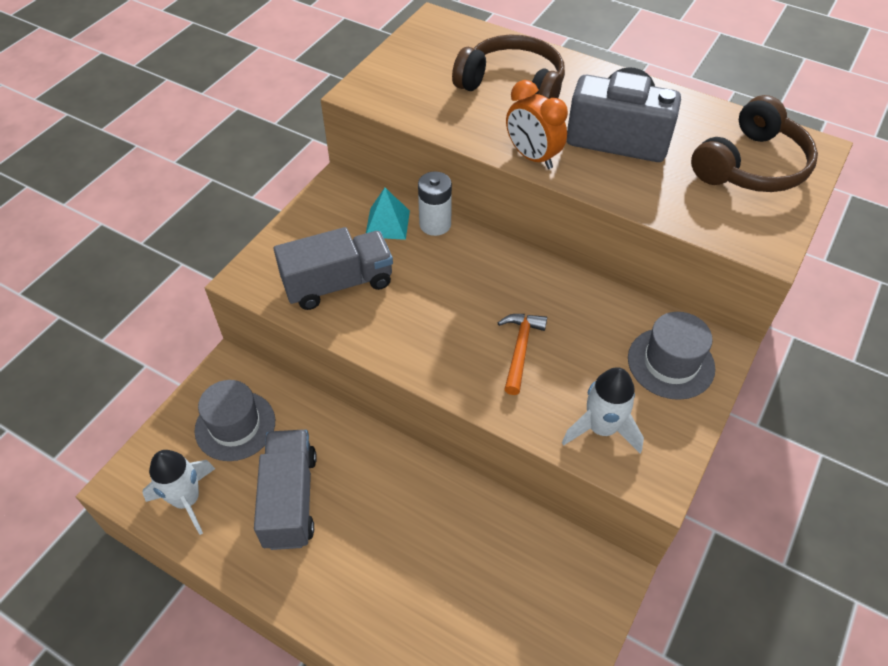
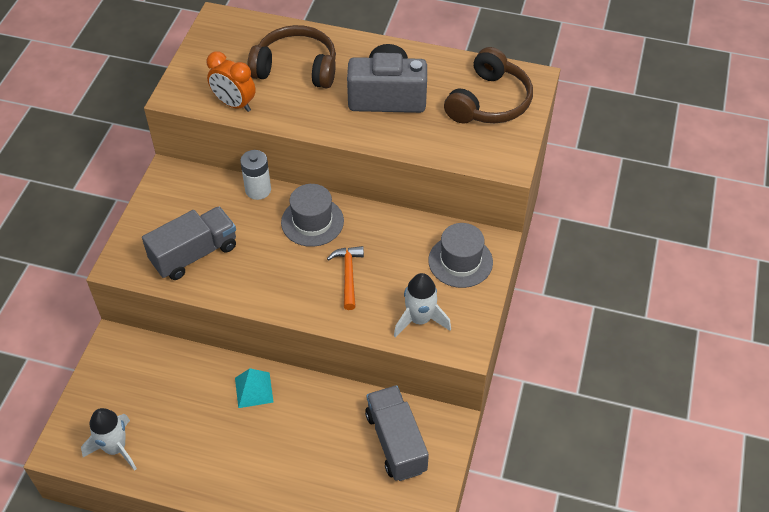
camera: 15 degrees left, 0 degrees up
grey hat [195,380,275,461] -> grey hat moved to [281,184,344,247]
grey truck [254,430,317,550] -> grey truck moved to [365,385,429,481]
turquoise pyramid [366,188,410,240] -> turquoise pyramid moved to [235,368,274,408]
orange clock [506,80,568,169] -> orange clock moved to [206,51,256,112]

